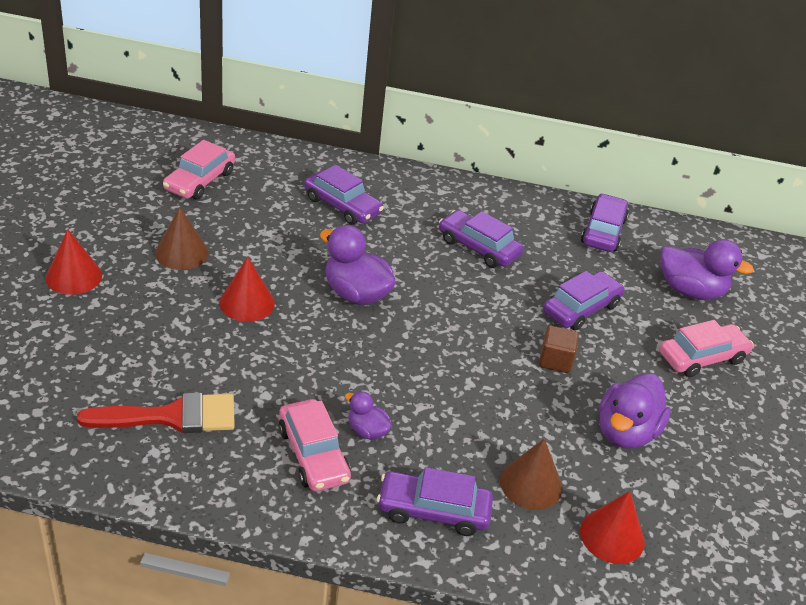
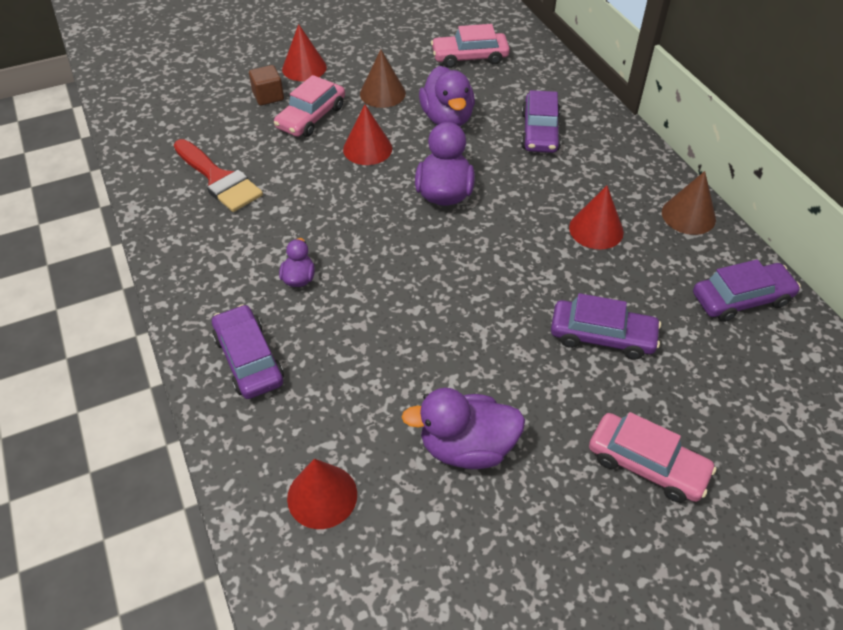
camera: 60 degrees right, 10 degrees up
pink car [279,399,351,491] -> pink car moved to [274,75,345,137]
purple car [439,210,523,268] -> red cone [569,185,624,250]
brown cone [500,439,562,510] -> brown cone moved to [662,171,716,235]
brown cube [539,325,579,373] -> brown cube moved to [249,65,284,105]
purple duck [661,239,754,300] -> purple duck moved to [419,66,475,126]

